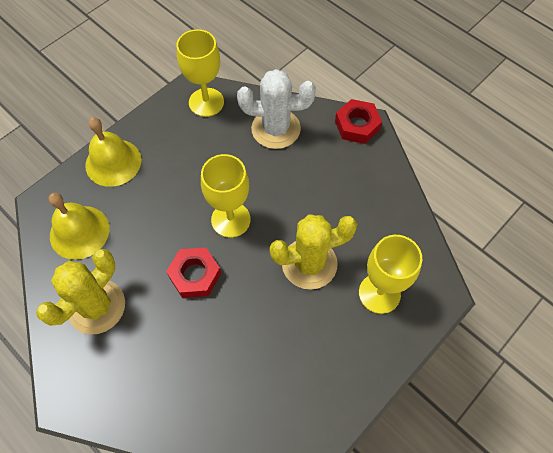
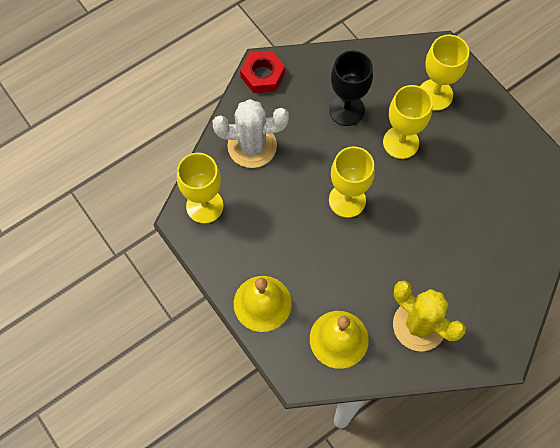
camera: 80 degrees left, 5 degrees up
red nut [166,247,221,298] -> none
white cactus [237,69,316,149] -> white cactus turned 75 degrees clockwise [213,99,289,168]
yellow cactus [269,214,358,290] -> yellow goblet [383,85,433,159]
none -> black goblet [329,51,373,126]

